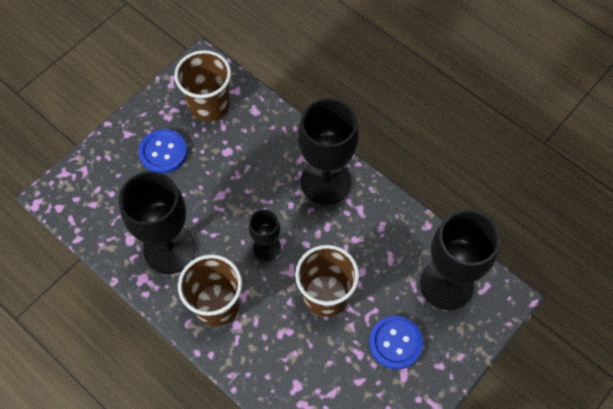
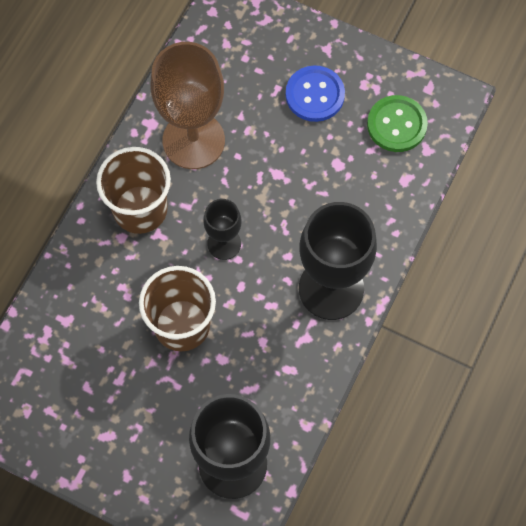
camera: 75 degrees right, 5 degrees up
black goblet [119,171,197,274] -> brown goblet [151,42,225,169]
brown cup [174,50,231,121] -> green button [367,95,428,152]
blue button [369,316,423,369] -> none

